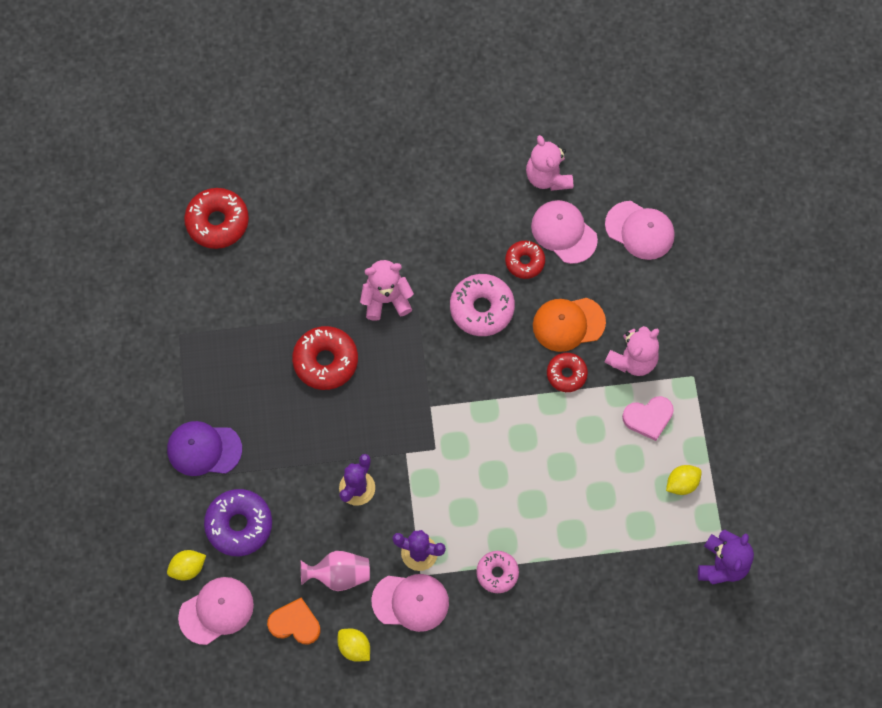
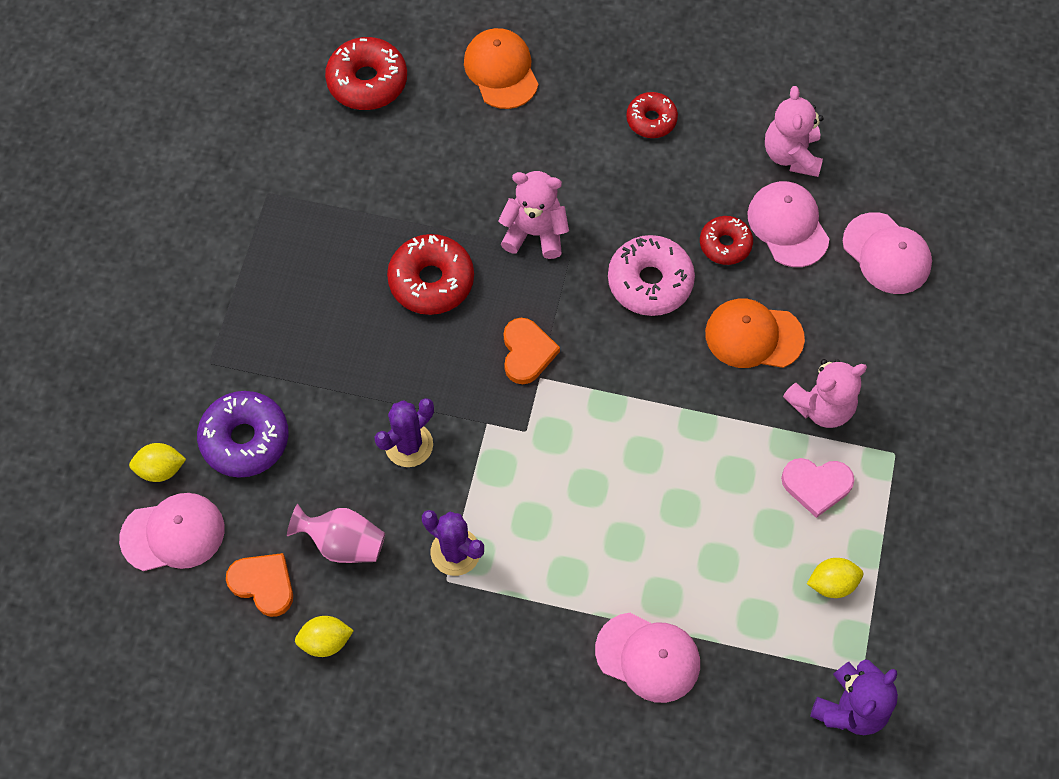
camera: 20 degrees right, 5 degrees down
purple cap [167,421,242,476] -> none
yellow lemon [338,629,370,662] -> yellow lemon turned 75 degrees counterclockwise [295,616,354,657]
pink cap [371,574,449,632] -> pink cap moved to [595,613,700,703]
pink donut [476,551,519,593] -> none
red donut [547,353,588,392] -> red donut moved to [626,92,678,138]
none -> orange cap [464,28,538,109]
none -> orange heart [504,318,560,384]

